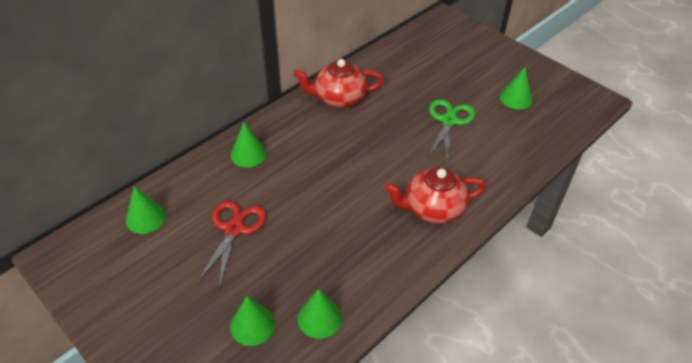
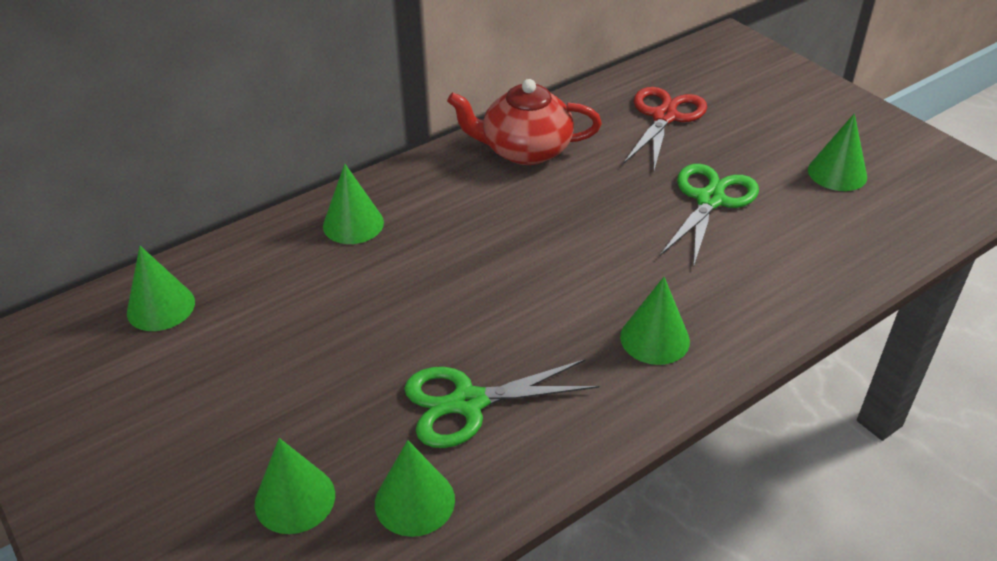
camera: 10 degrees right, 5 degrees down
red scissors [196,200,266,289] -> red scissors moved to [623,87,707,170]
red teapot [385,167,486,224] -> green cone [620,277,690,365]
none -> green scissors [404,359,599,448]

